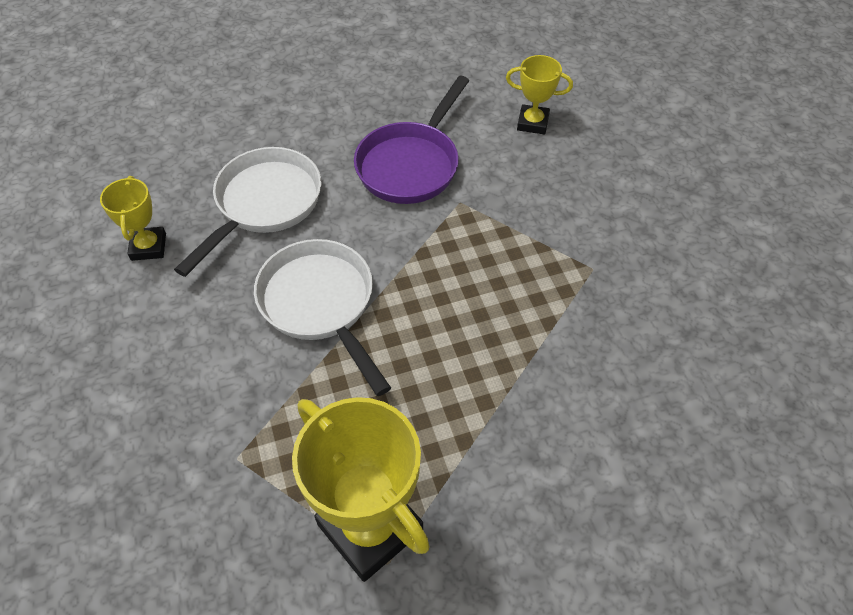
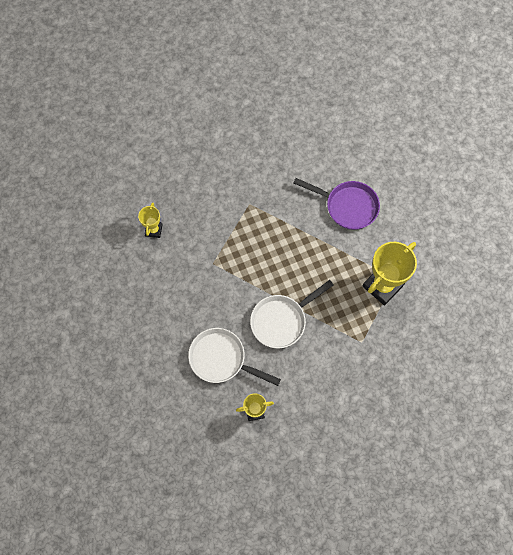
camera: 95 degrees left, 15 degrees up
purple pan [354,76,469,204] -> purple pan moved to [293,178,380,230]

